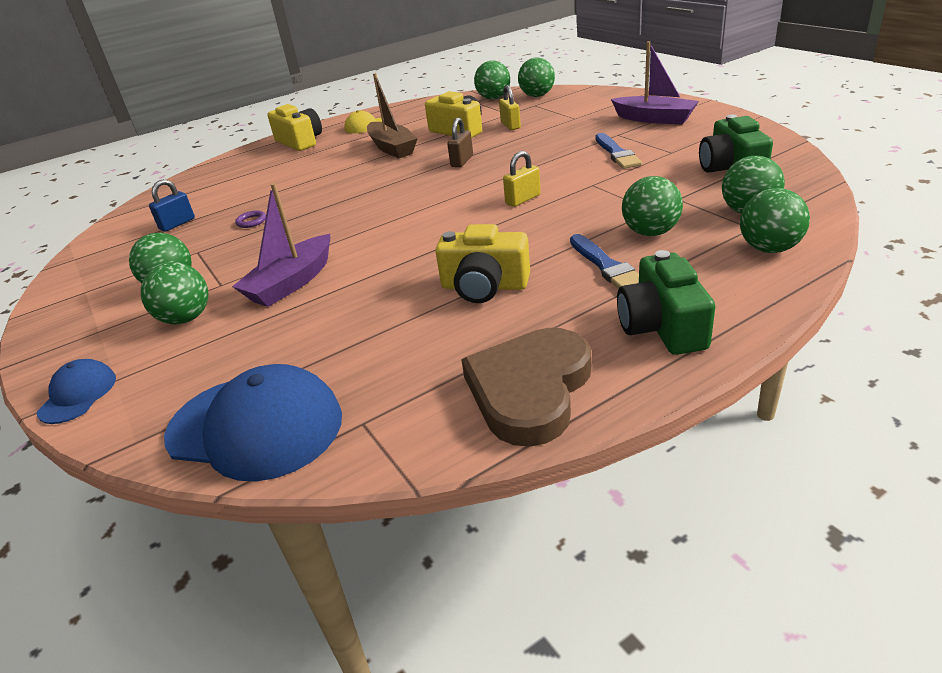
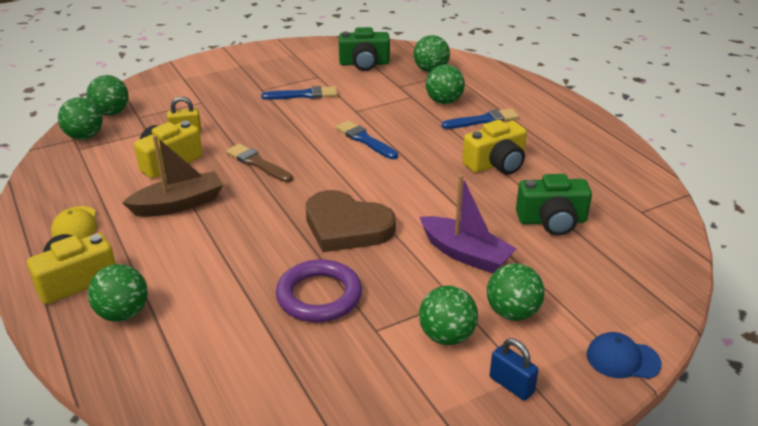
camera: 90 degrees left, 0 degrees up
blue padlock [149,179,195,232] -> blue padlock moved to [490,338,539,400]
blue cap [164,364,342,481] -> none
purple ring [235,210,266,228] -> purple ring [276,259,362,322], size x2.47
yellow camera [435,224,530,303] -> yellow camera turned 45 degrees clockwise [462,120,527,175]
brown padlock [447,118,473,167] -> brown brush [226,143,293,182]
brown heart [461,328,591,447] -> brown heart moved to [306,190,396,252]
yellow padlock [503,151,541,207] -> blue brush [336,120,398,159]
purple boat [611,41,699,124] -> none
green camera [617,250,715,355] -> green camera moved to [516,174,592,236]
green ball [740,188,810,253] -> green ball moved to [88,264,148,322]

